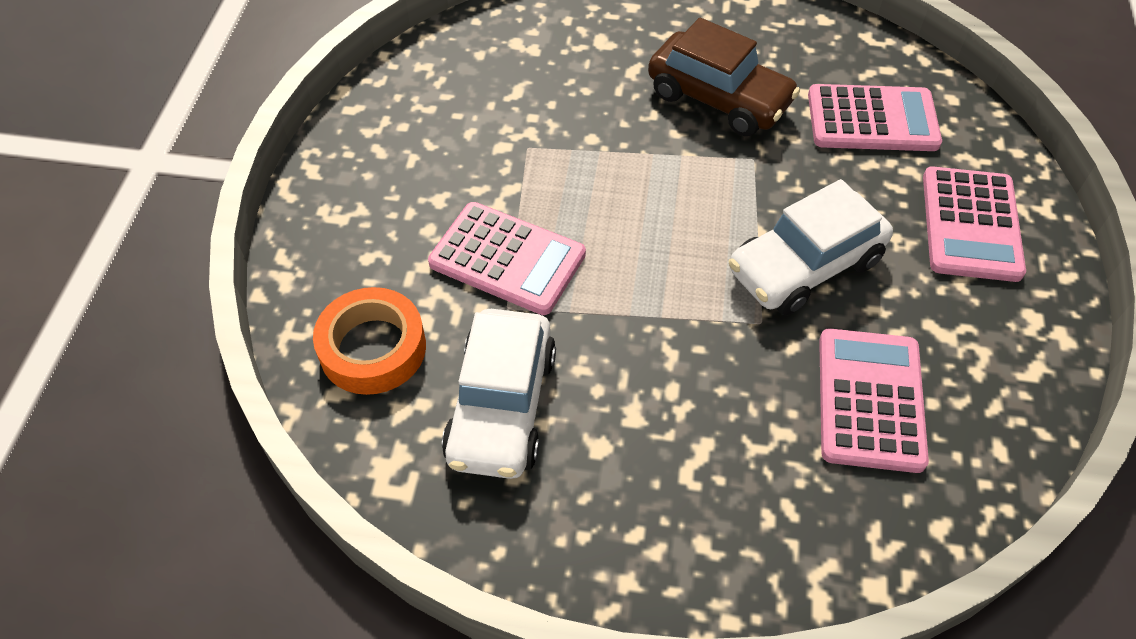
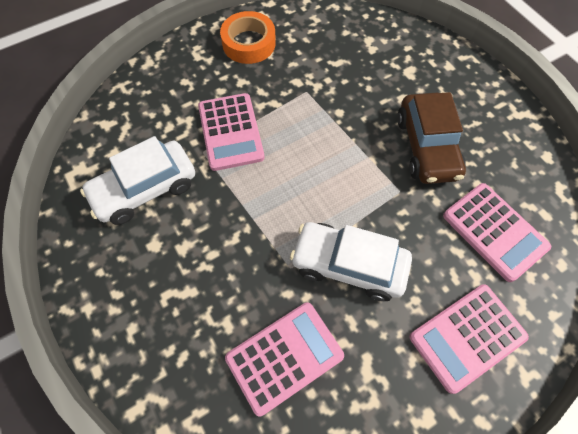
camera: 50 degrees right, 10 degrees up
orange tape [313,287,426,395] -> orange tape moved to [220,11,276,64]

